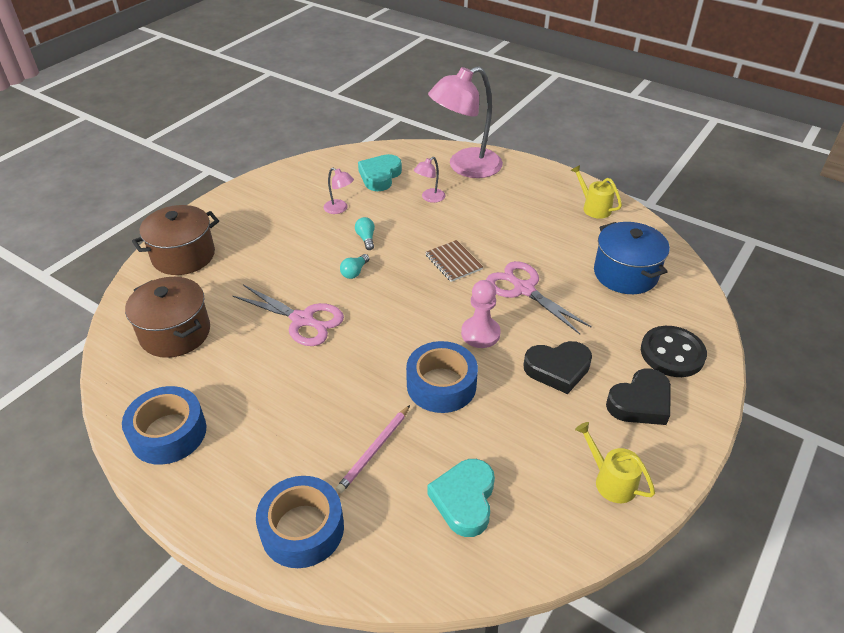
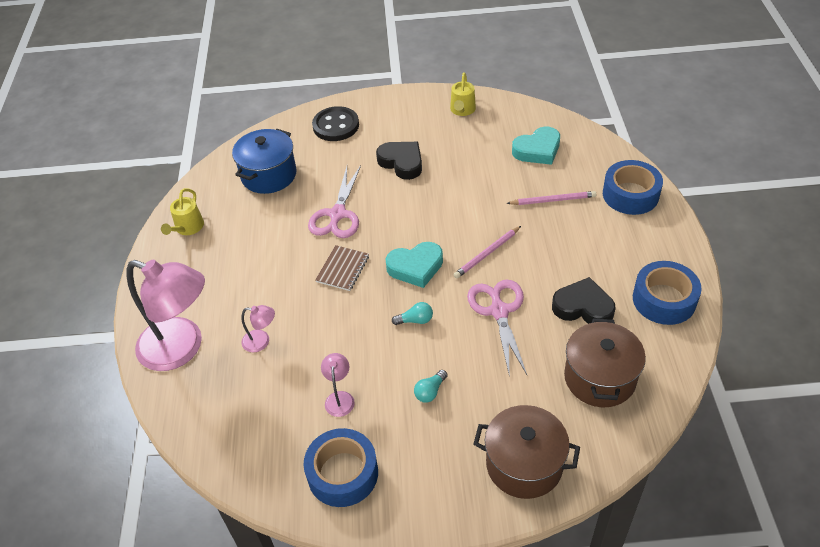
camera: 125 degrees left, 5 degrees up
turquoise light bulb [355,217,375,250] -> turquoise light bulb moved to [414,370,448,403]
turquoise heart [358,154,402,191] -> turquoise heart moved to [386,242,443,288]
blue tape [406,341,478,413] -> blue tape moved to [304,428,378,507]
pink pawn [461,280,501,348] -> none
black heart [606,369,671,425] -> black heart moved to [552,277,616,324]
none -> pink pencil [453,226,521,279]

